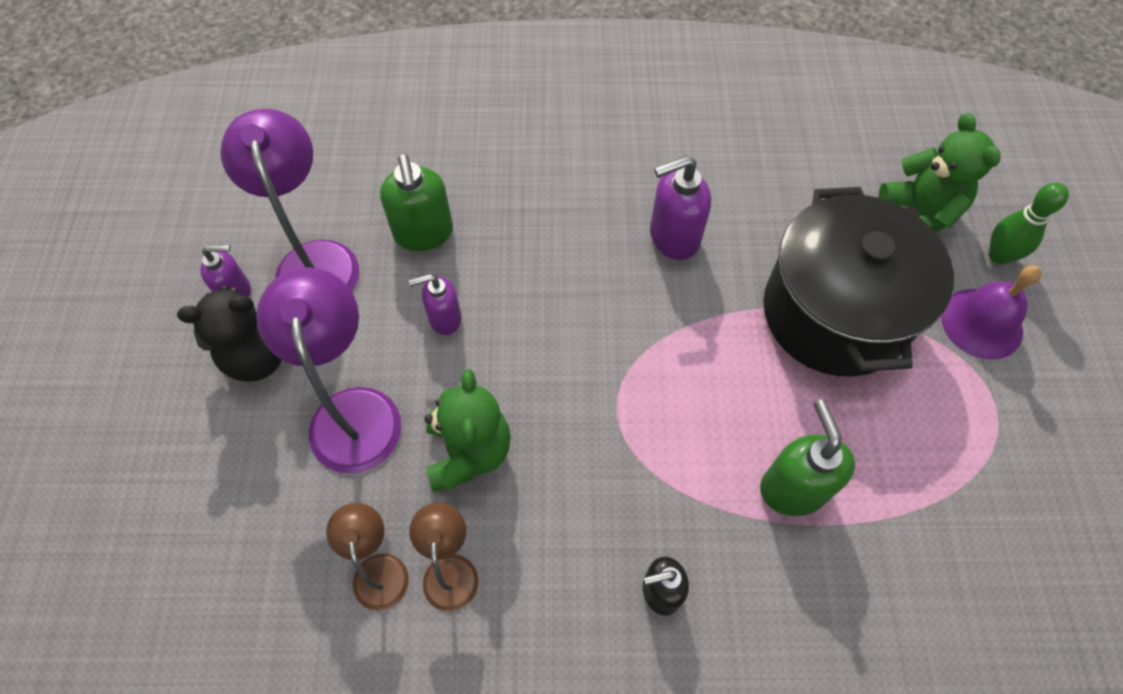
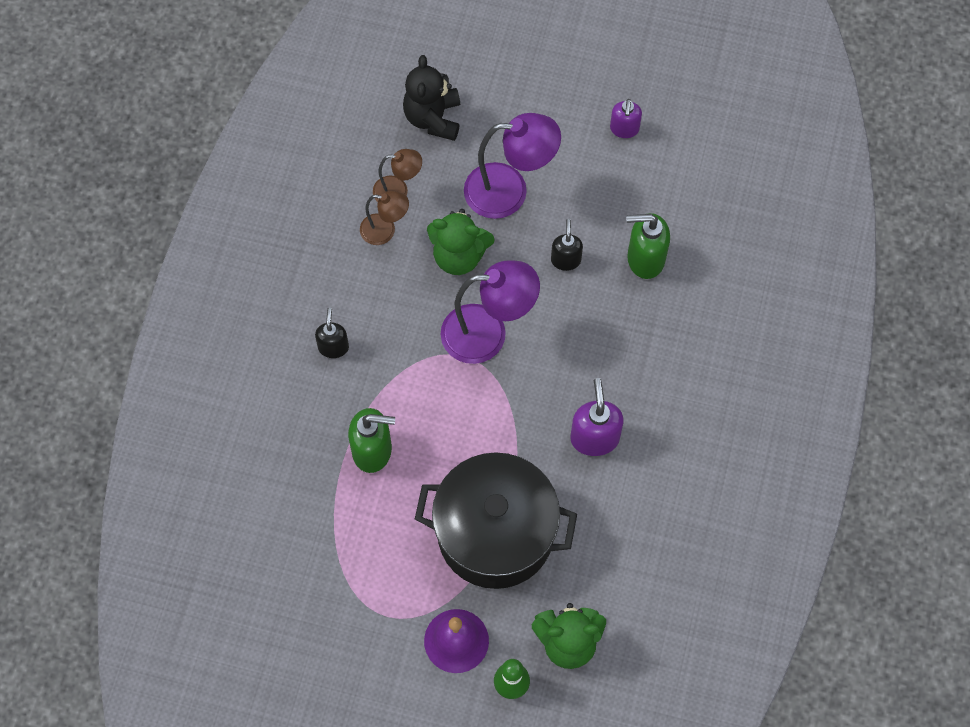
camera: 105 degrees right, 5 degrees up
black teddy bear [177,285,282,382] -> black teddy bear moved to [403,55,460,141]
purple lamp [220,109,359,292] -> purple lamp moved to [441,260,540,364]
purple soap dispenser [409,274,462,335] -> black soap dispenser [551,219,583,271]

